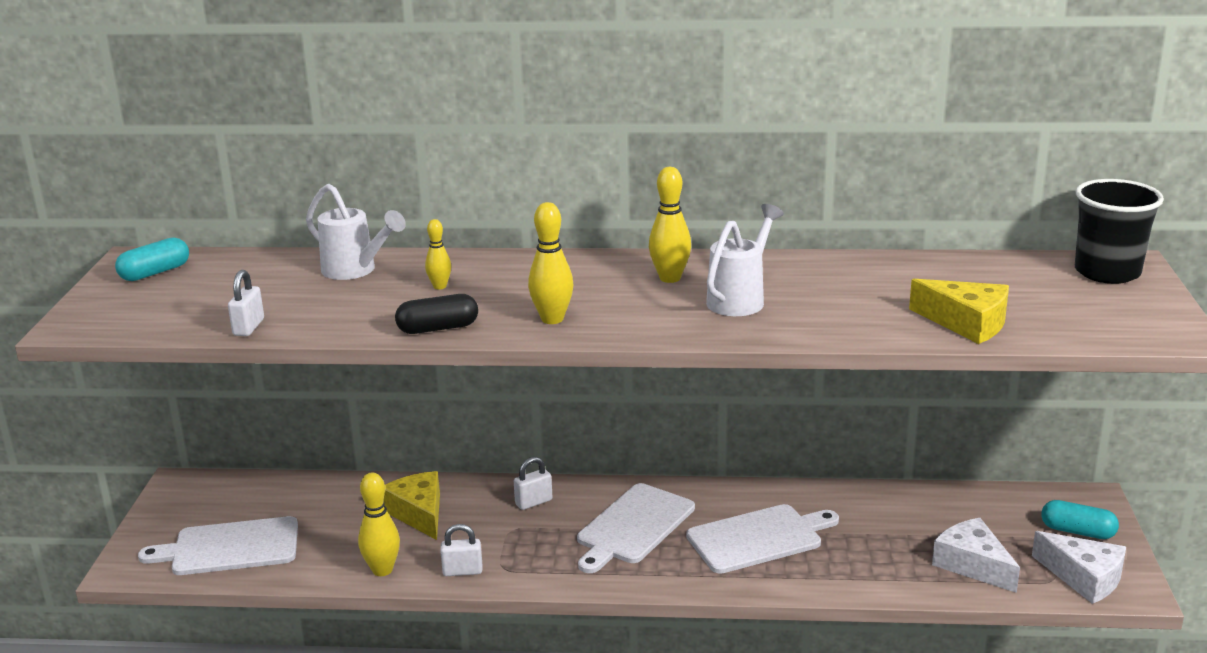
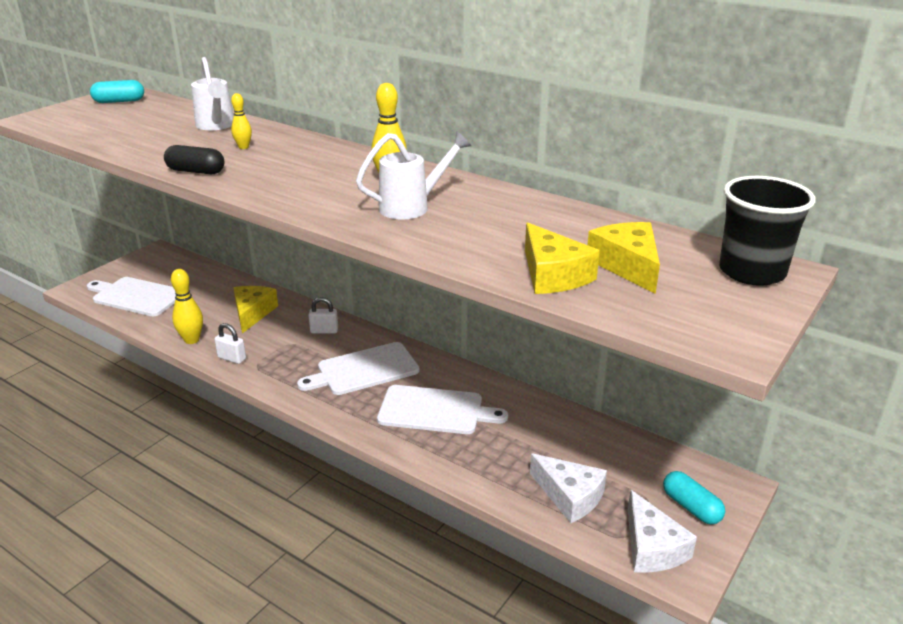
camera: 30 degrees right, 5 degrees up
white padlock [228,270,264,336] -> none
yellow bowling pin [528,202,573,324] -> none
white cheese [932,518,1020,593] -> white cheese turned 135 degrees clockwise [530,453,607,523]
none -> yellow cheese [588,222,660,294]

